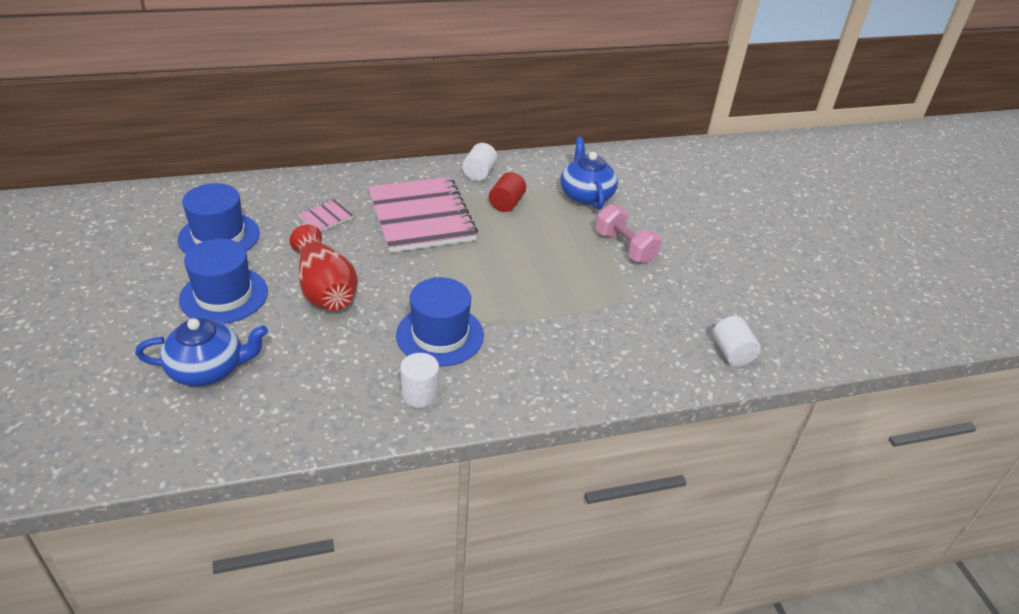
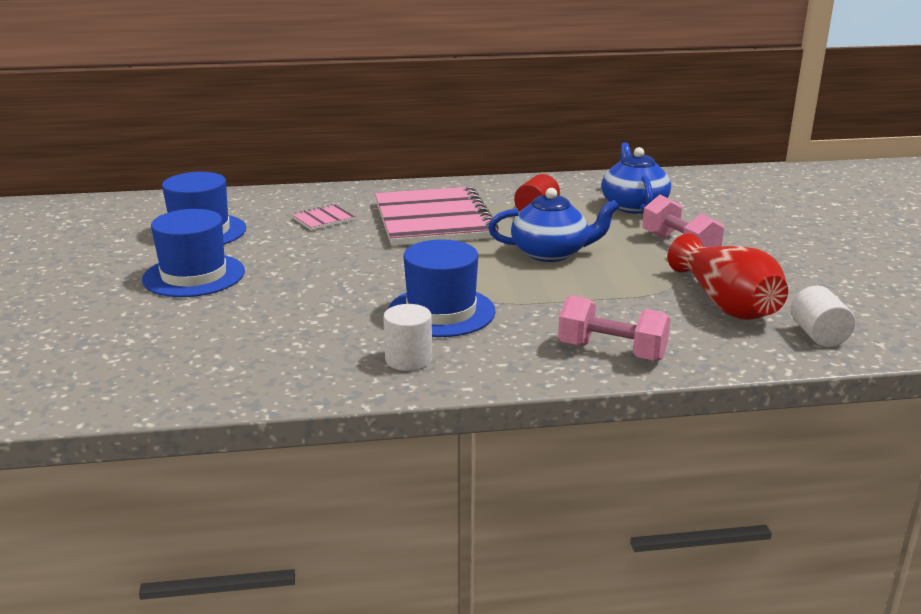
camera: 10 degrees right, 15 degrees down
blue teapot [135,318,268,387] -> blue teapot moved to [488,188,620,262]
red vase [290,224,358,311] -> red vase moved to [668,234,788,320]
white cylinder [462,143,497,181] -> none
none -> pink dumbbell [558,295,671,361]

